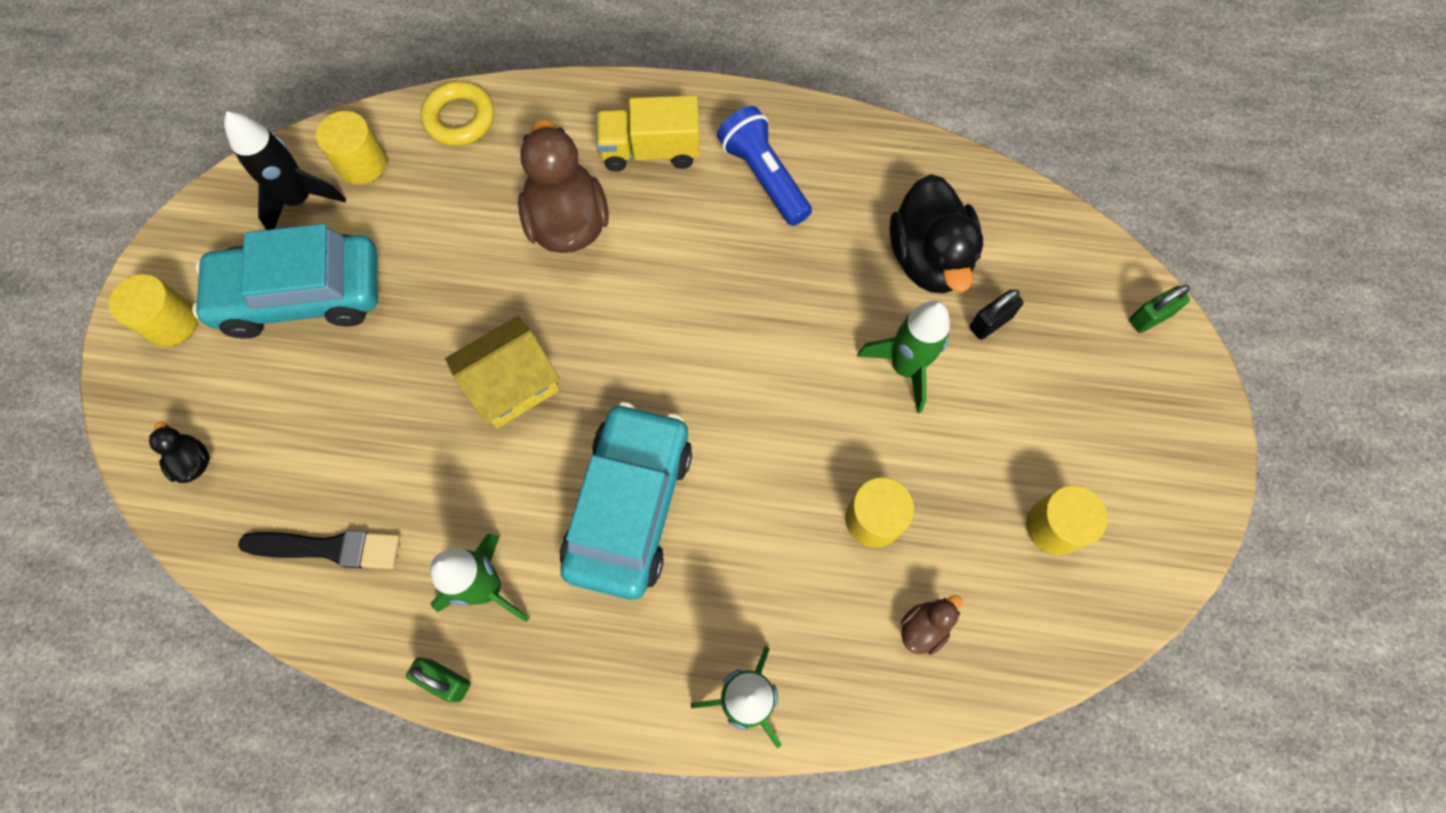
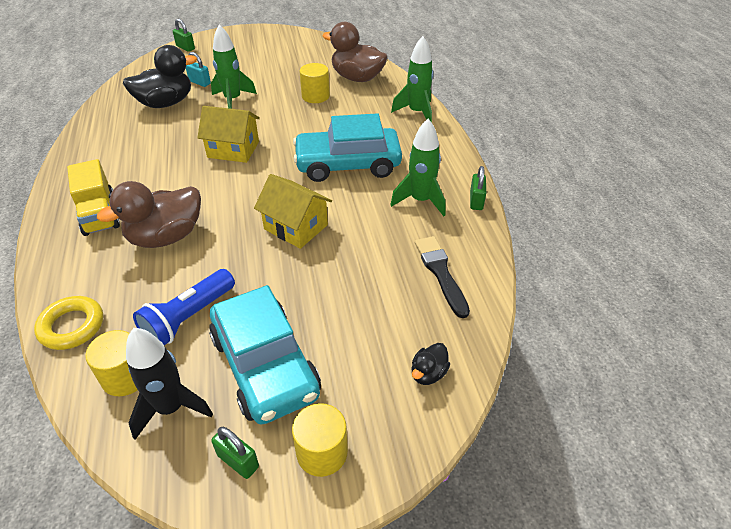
camera: 110 degrees left, 25 degrees down
blue flashlight [717,106,812,226] -> blue flashlight moved to [133,269,235,345]
brown duck [901,595,962,655] -> brown duck [323,22,388,82], size x2.17
black padlock [970,289,1024,340] -> turquoise padlock [186,52,211,87]
yellow cylinder [1026,485,1108,555] -> none
none -> yellow house [197,106,260,163]
none -> green padlock [211,427,259,479]

